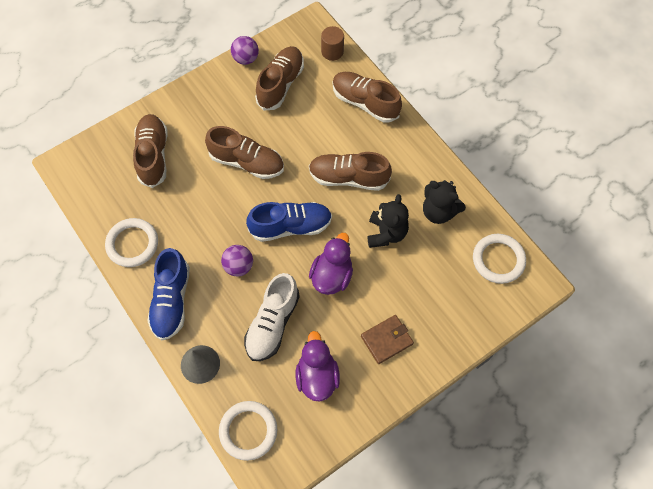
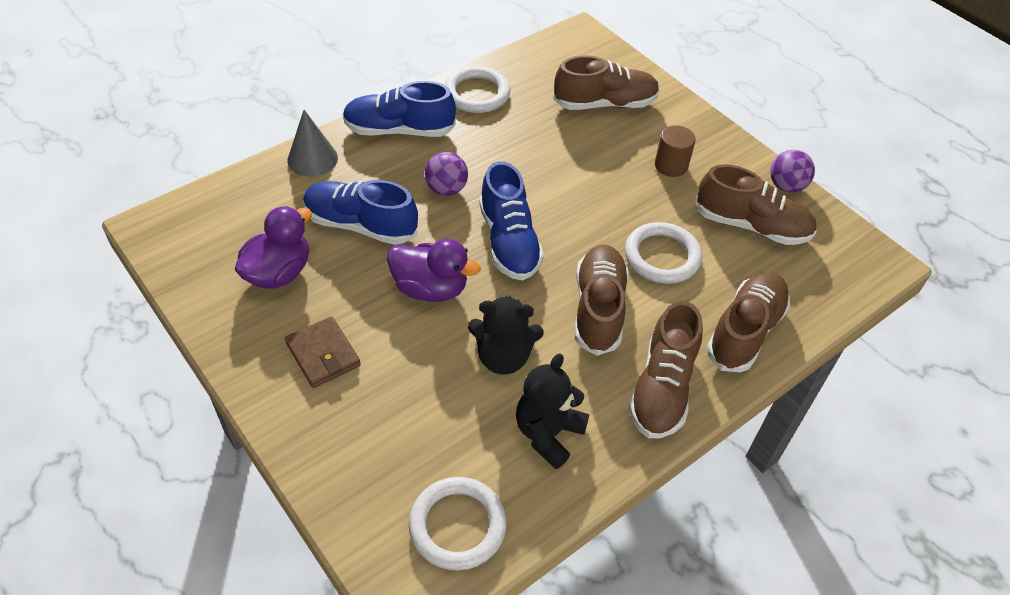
camera: 85 degrees right, 15 degrees down
brown shoe [205,126,284,179] -> brown shoe moved to [629,301,703,438]
white ring [219,401,277,461] -> white ring moved to [625,222,702,284]
white shoe [244,273,300,361] -> blue shoe [303,180,418,245]
purple duck [296,331,340,402] -> purple duck turned 45 degrees counterclockwise [235,206,312,289]
brown cylinder [321,26,344,61] -> brown cylinder moved to [655,125,696,177]

